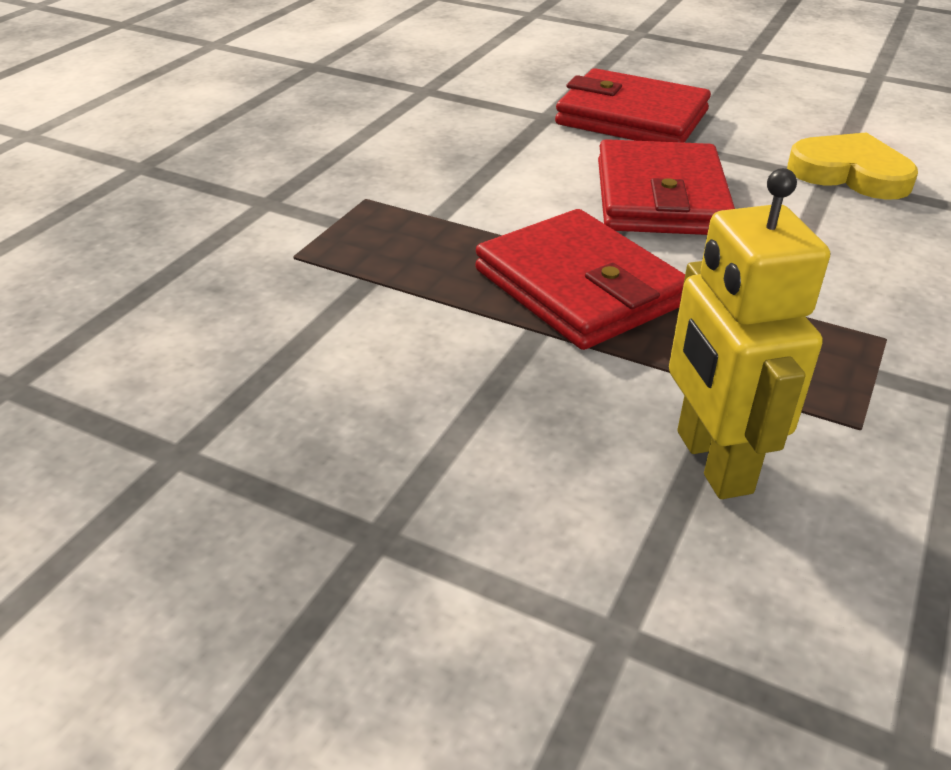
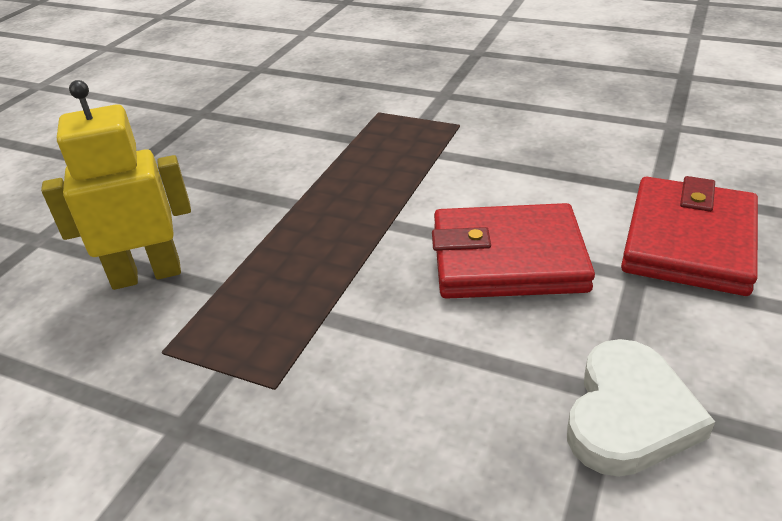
camera: 90 degrees right, 0 degrees up
red wallet [475,209,685,350] -> none
yellow heart [787,132,918,200] -> white heart [567,339,715,477]

